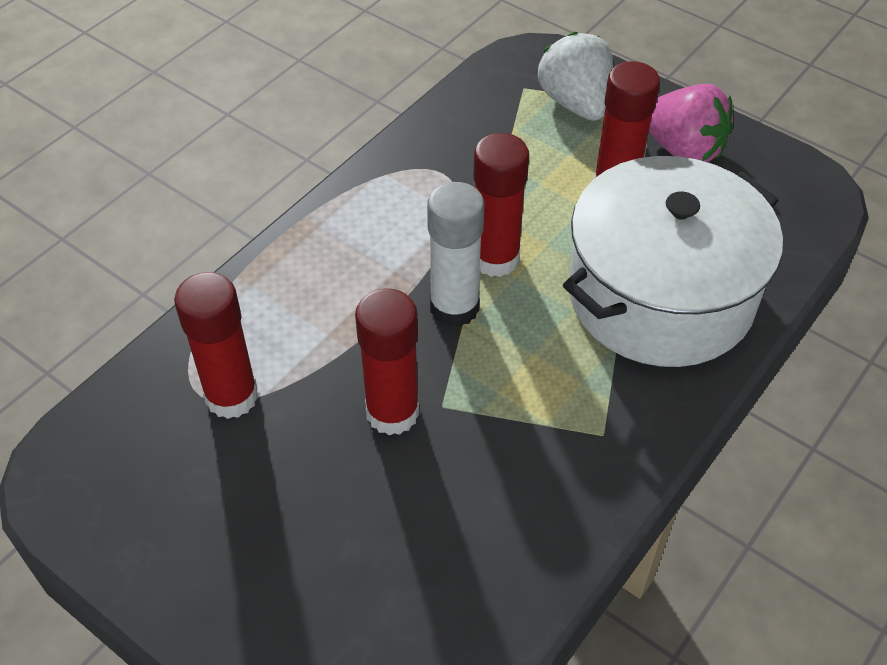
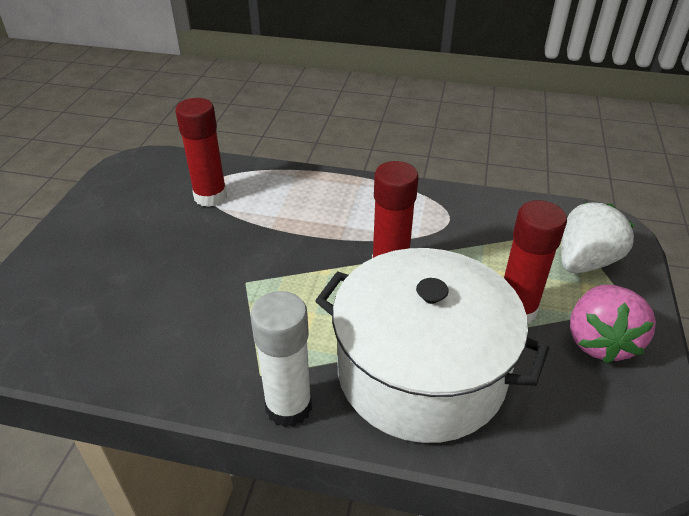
camera: 65 degrees right, 10 degrees down
red glue stick [355,288,419,435] -> none
white glue stick [427,182,484,327] -> white glue stick moved to [250,291,312,428]

